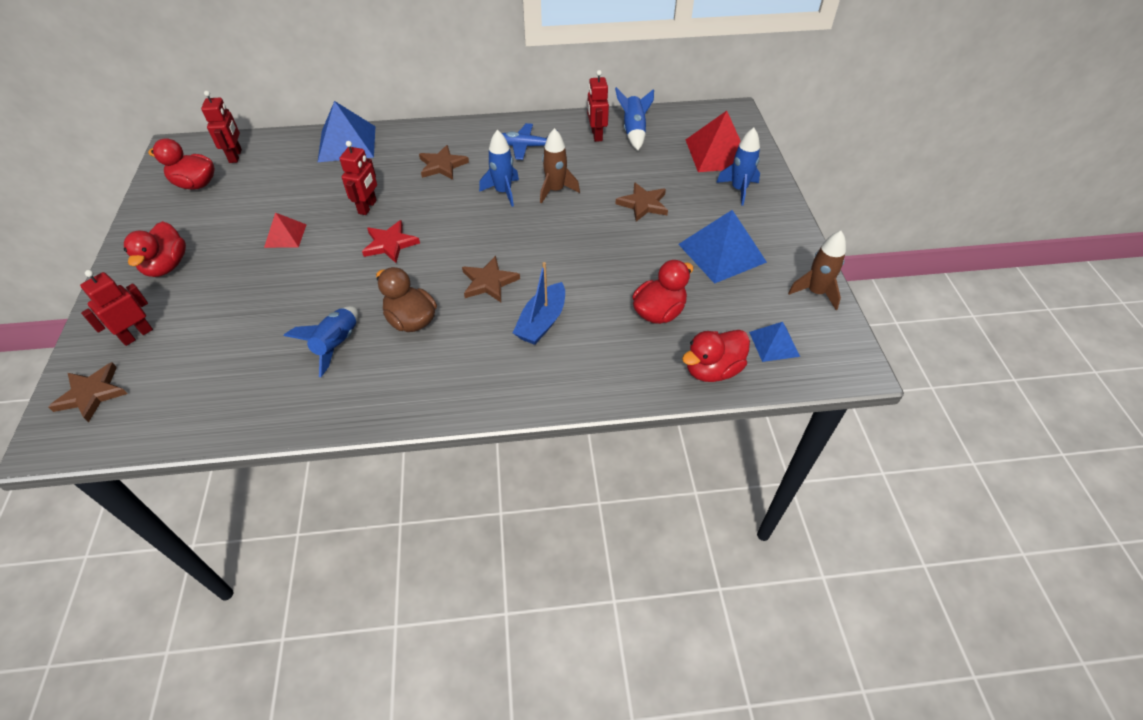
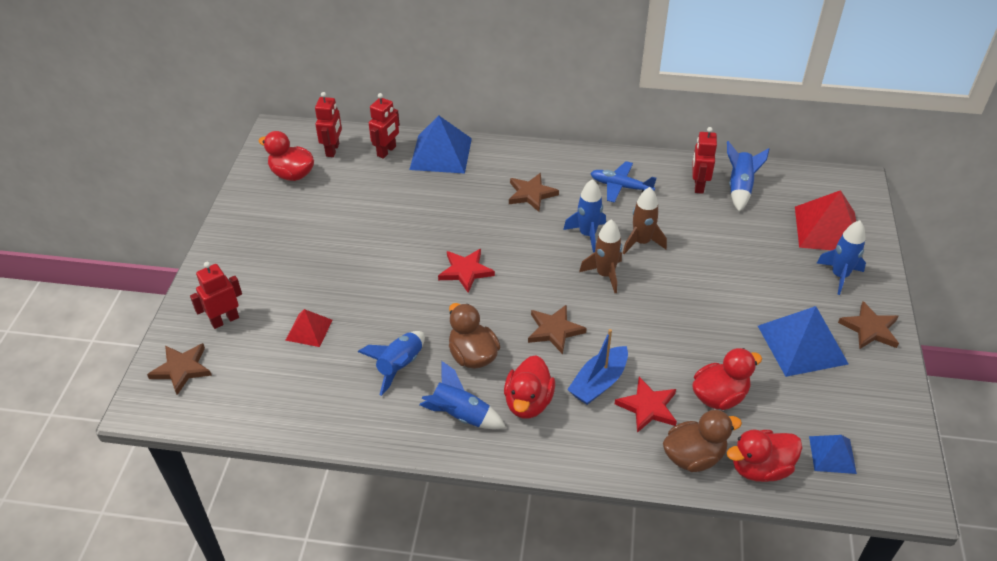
camera: 15 degrees right, 5 degrees down
red duck [124,221,186,277] -> red duck moved to [504,355,555,419]
red pyramid [264,213,307,248] -> red pyramid moved to [285,309,333,347]
red robot [339,141,377,215] -> red robot moved to [369,93,400,159]
brown star [615,182,668,222] -> brown star moved to [838,301,899,349]
brown rocket [788,231,846,310] -> brown rocket moved to [579,219,622,293]
none -> blue rocket [419,361,506,429]
none -> red star [615,377,677,433]
none -> brown duck [663,410,742,472]

